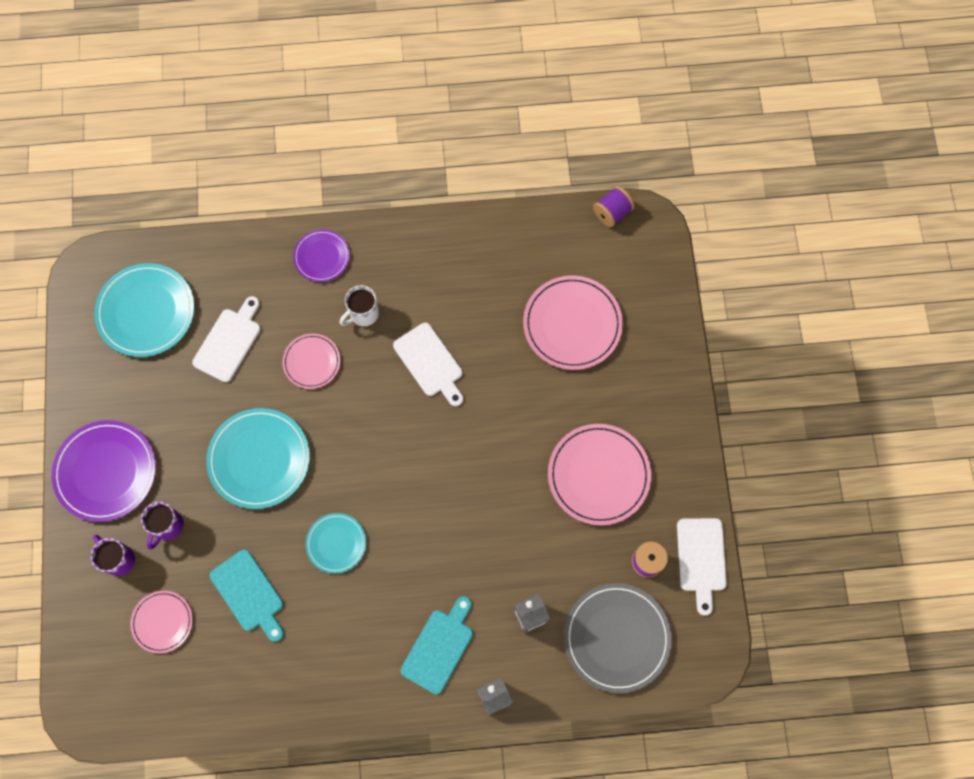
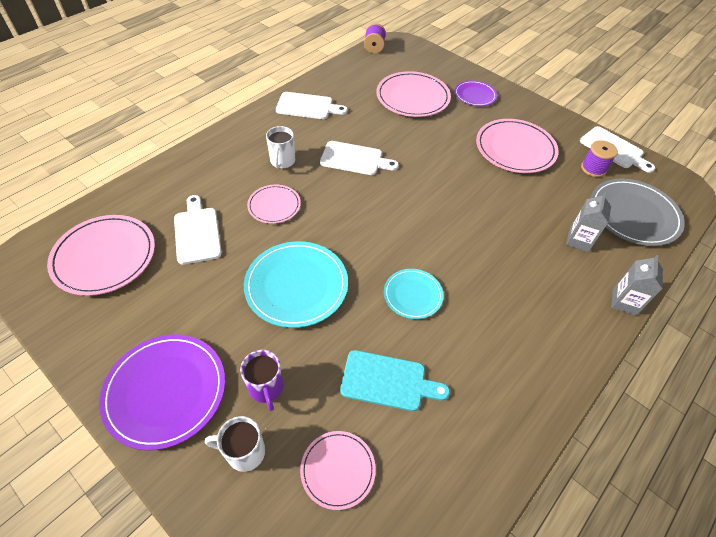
camera: 45 degrees left, 20 degrees down
purple mug [91,535,135,576] -> white mug [205,416,265,472]
turquoise plate [94,263,194,357] -> pink plate [47,215,155,296]
purple plate [293,229,350,282] -> purple plate moved to [454,80,497,106]
turquoise cutting board [401,596,473,694] -> none
none -> white cutting board [276,92,348,119]

